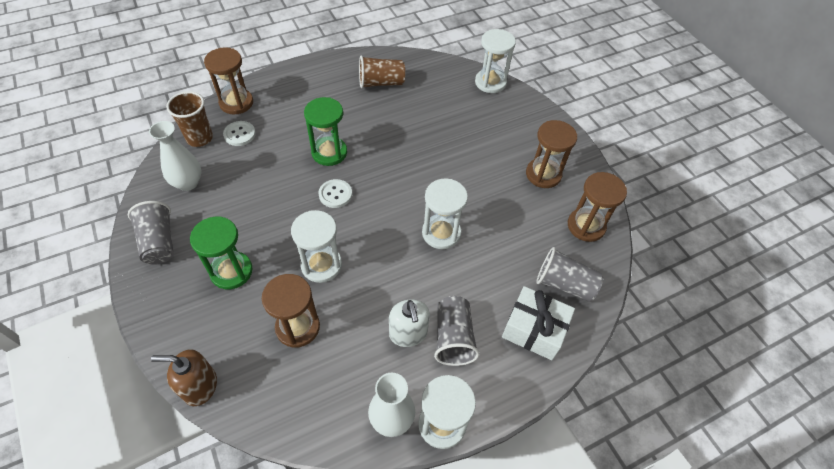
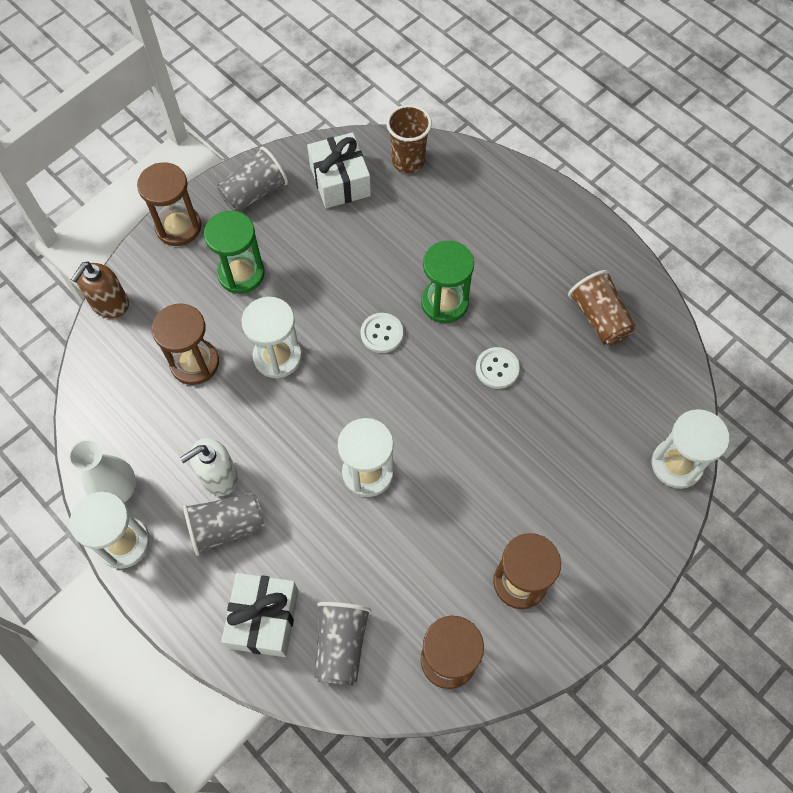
camera: 75 degrees right, 10 degrees up
white vase [149,121,201,191] -> white gift [307,132,371,208]
brown soap dispenser [151,349,217,406] -> brown soap dispenser turned 135 degrees counterclockwise [71,261,129,318]
brown hourglass [204,47,253,114] -> brown hourglass moved to [137,162,201,246]
white button [223,121,256,146] -> white button moved to [476,347,520,389]

